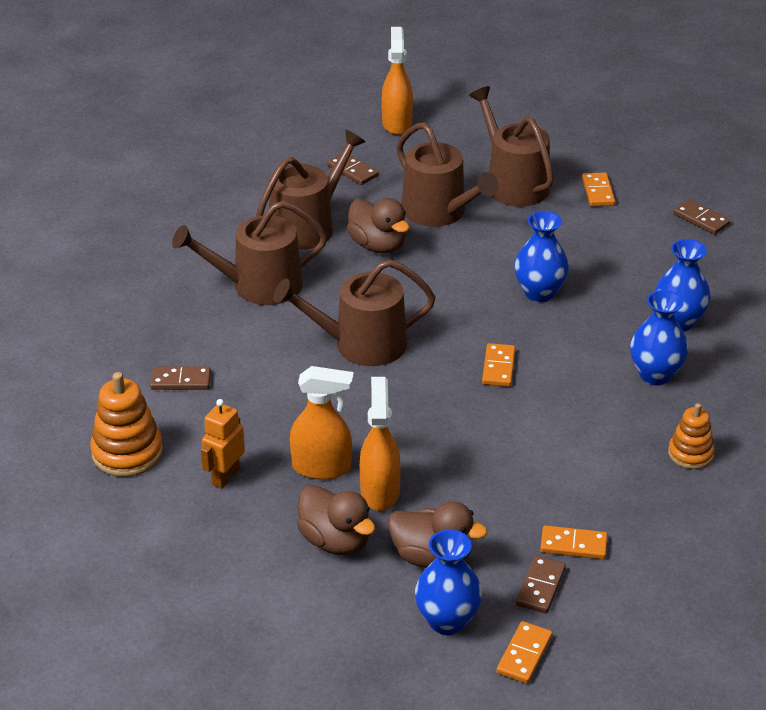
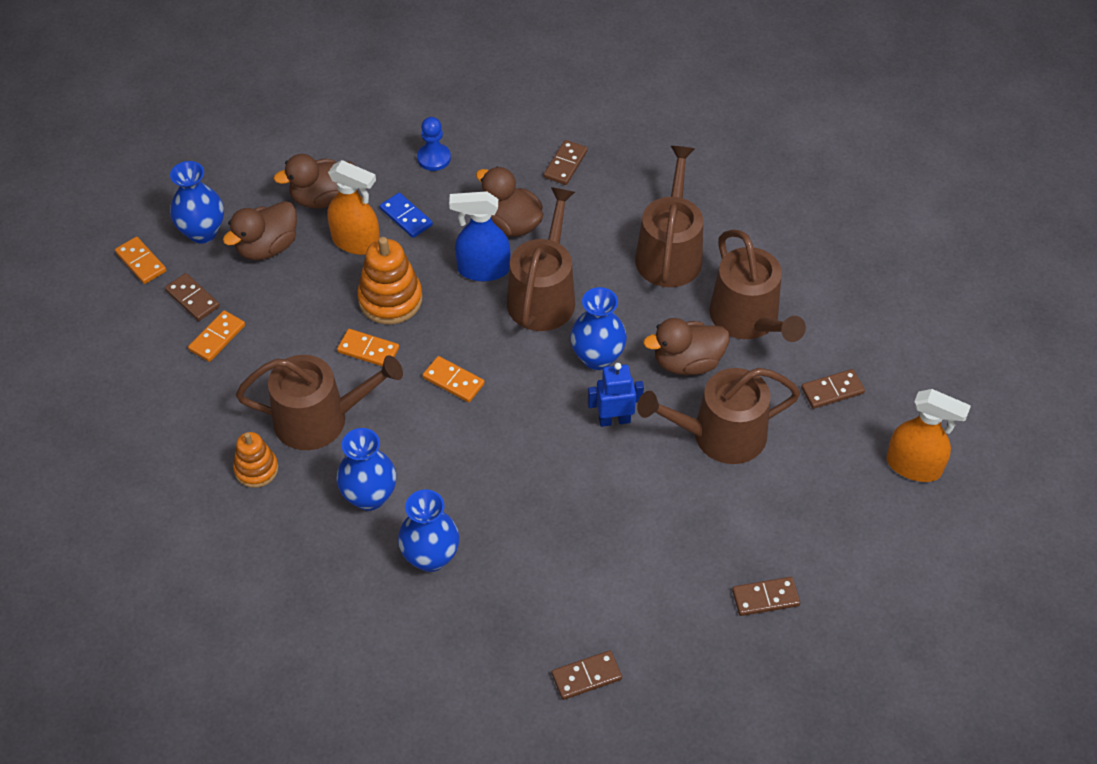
camera: 115 degrees right, 15 degrees up
orange stacking toy [90,372,163,477] -> orange stacking toy moved to [357,237,422,324]
orange robot [201,399,245,489] -> blue pawn [417,117,451,171]
orange spray bottle [290,366,354,480] -> blue domino [380,193,433,238]
brown watering can [469,86,554,207] -> brown watering can moved to [236,355,403,450]
blue vase [514,211,569,302] -> blue vase moved to [570,287,627,370]
orange domino [582,172,615,206] -> orange domino moved to [337,329,399,367]
none -> blue spray bottle [449,191,510,281]
none -> brown duck [476,167,543,237]
none -> blue robot [588,363,644,427]
none -> brown domino [732,577,800,616]

